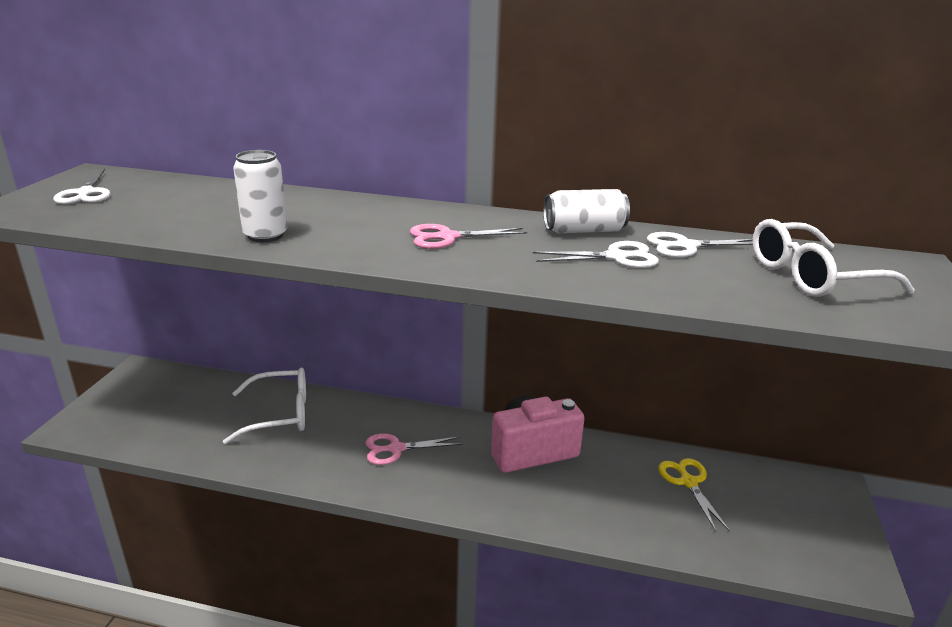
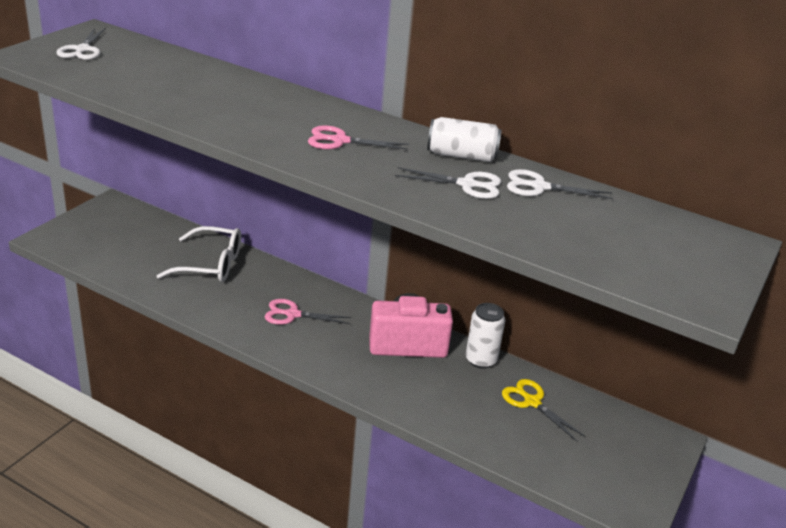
camera: 15 degrees right, 5 degrees up
white can [233,150,288,242] -> white can moved to [466,303,506,369]
yellow scissors [658,458,730,532] -> yellow scissors turned 45 degrees counterclockwise [502,379,585,441]
white glasses [753,219,915,297] -> none

